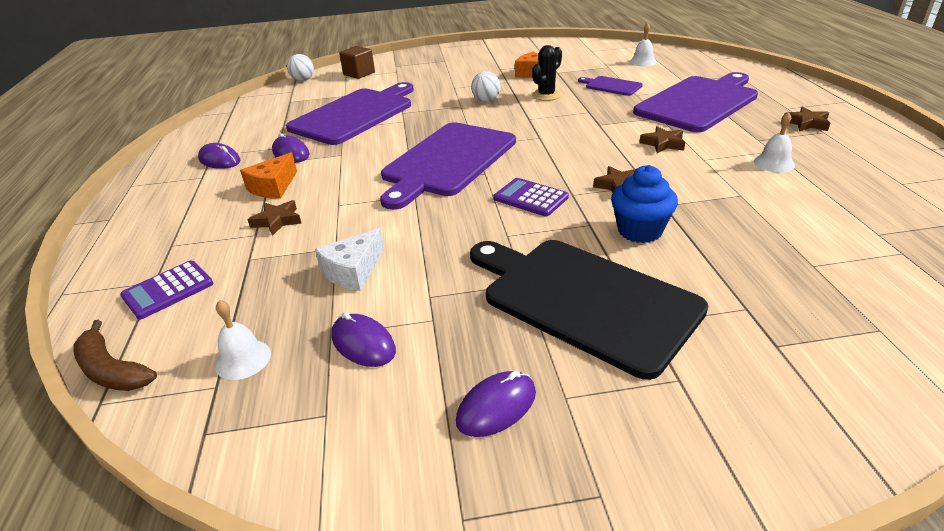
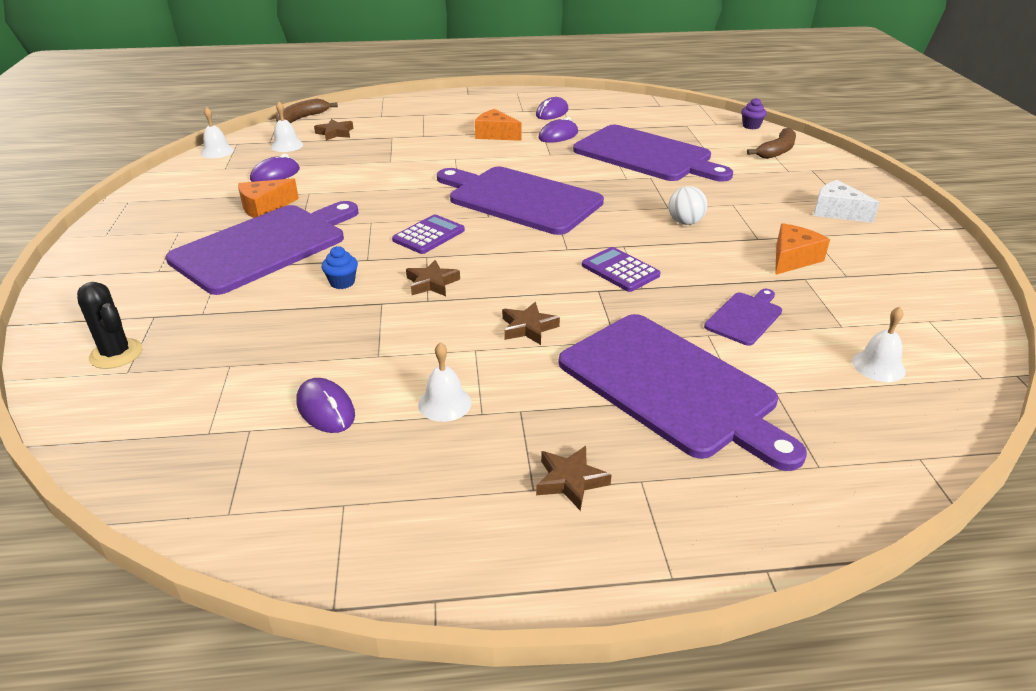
camera: 90 degrees right, 0 degrees up
purple calculator [120,260,213,319] -> purple calculator moved to [582,247,661,292]
brown star [247,200,301,236] -> brown star moved to [314,119,353,141]
white ball [287,54,314,81] -> purple cupcake [741,98,767,129]
white cheese [315,228,385,291] -> white cheese moved to [814,180,880,223]
brown cube [339,46,375,79] -> brown banana [747,128,796,159]
purple mouse [456,370,536,437] -> purple mouse moved to [296,378,355,433]
black cutting board [470,240,708,380] -> purple cutting board [166,201,359,295]
black cactus [532,45,562,101] -> black cactus moved to [77,282,142,369]
blue cupcake [611,165,678,243] -> blue cupcake [322,246,358,289], size x0.58
none -> white bell [201,107,234,158]
none -> orange cheese [238,178,299,218]

